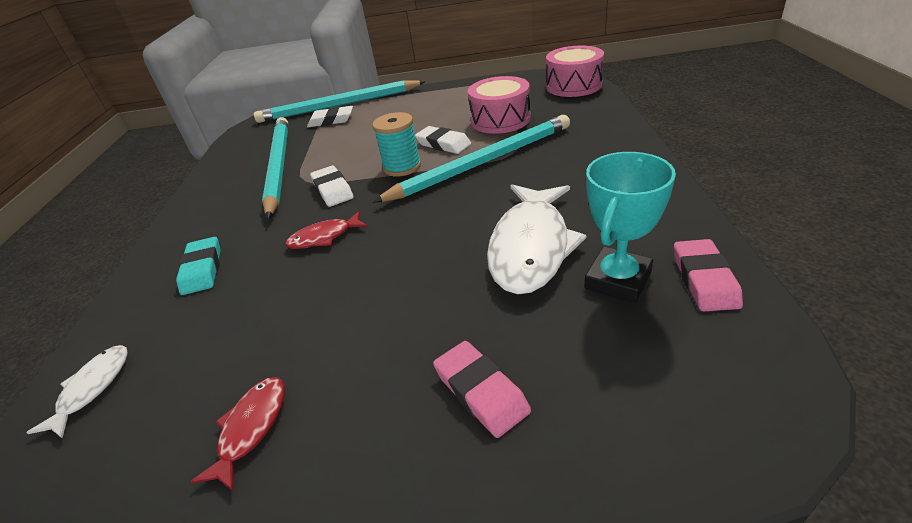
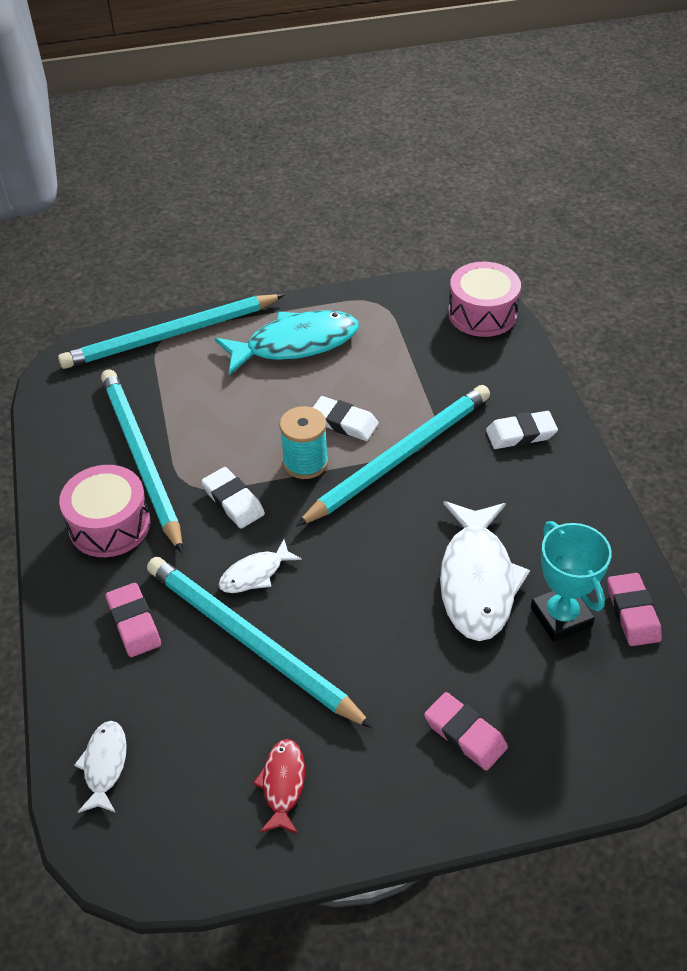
camera: 15 degrees left, 10 degrees up
turquoise eraser [176,237,221,295] -> pink eraser [106,583,161,657]
red fish [285,211,368,249] -> white fish [218,539,302,593]
white eraser [307,106,353,127] -> white eraser moved to [486,411,558,449]
pink drum [468,76,531,134] -> pink drum moved to [59,465,150,557]
turquoise trophy [585,152,676,303] -> turquoise trophy turned 45 degrees counterclockwise [531,521,612,642]
none -> turquoise pencil [147,557,373,728]
none -> turquoise fish [215,310,359,375]

